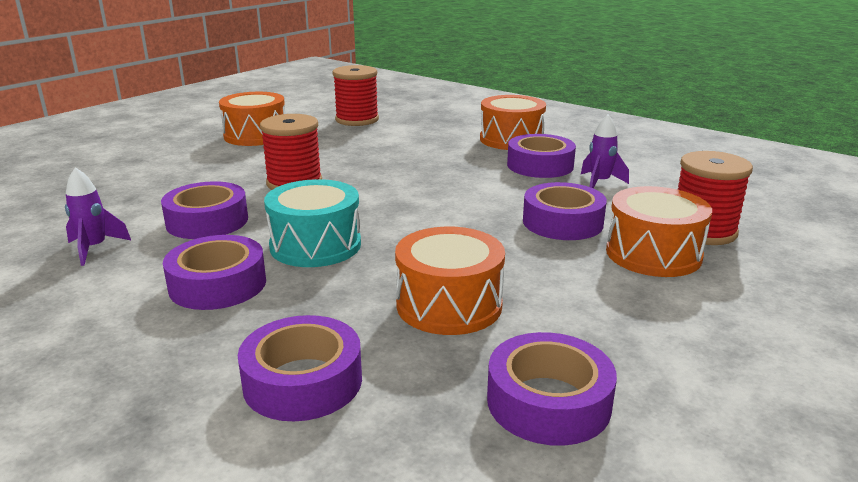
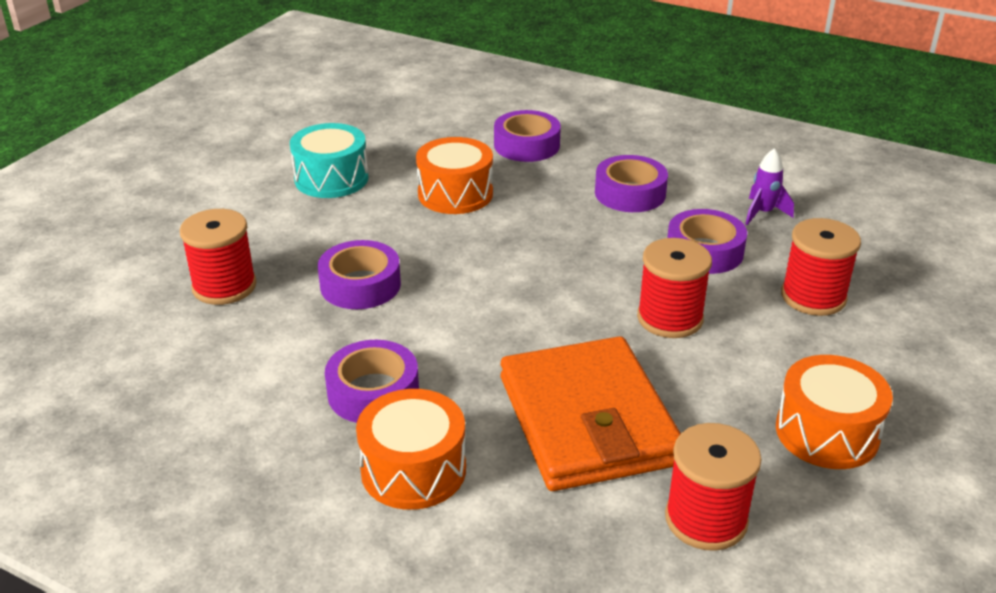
camera: 170 degrees right, 10 degrees up
turquoise drum [264,179,361,267] -> turquoise drum moved to [290,123,369,198]
purple tape [487,332,617,446] -> none
purple rocket [581,115,629,188] -> none
orange drum [606,186,712,277] -> none
none -> orange wallet [501,336,681,491]
none -> red spool [781,218,861,316]

